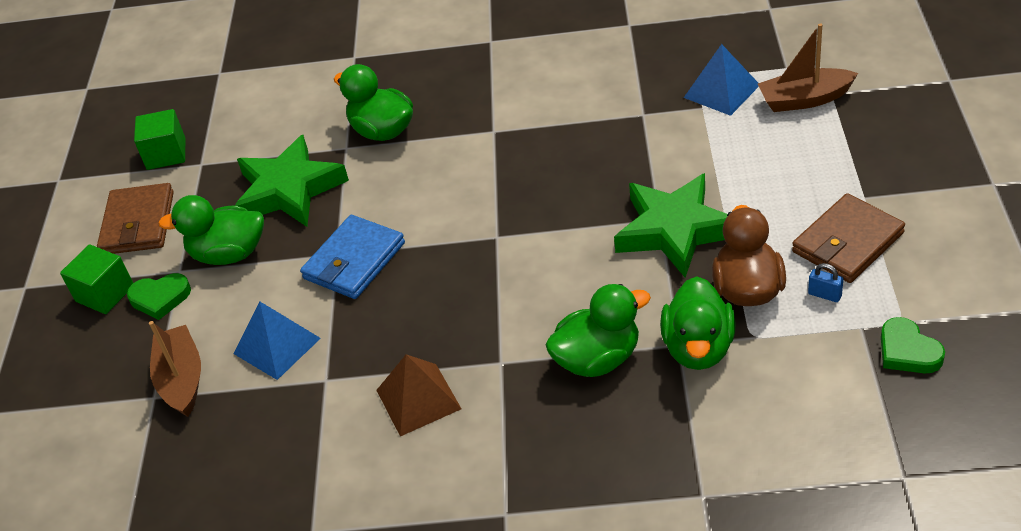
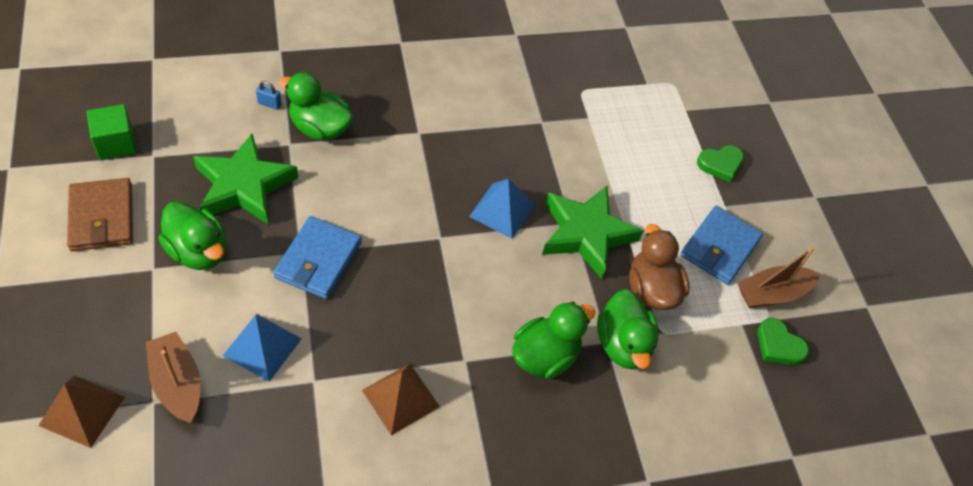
camera: 25 degrees left, 10 degrees up
green cube [60,244,133,314] -> none
green heart [127,273,191,320] -> green heart moved to [697,145,744,182]
green duck [158,195,264,265] -> green duck turned 120 degrees counterclockwise [158,201,226,270]
blue pyramid [684,44,759,116] -> blue pyramid moved to [469,179,535,239]
brown boat [758,23,858,112] -> brown boat moved to [738,246,820,308]
brown wallet [792,193,905,283] -> blue wallet [680,206,763,285]
blue padlock [808,263,843,302] -> blue padlock moved to [256,81,282,110]
none -> brown pyramid [38,376,125,448]

